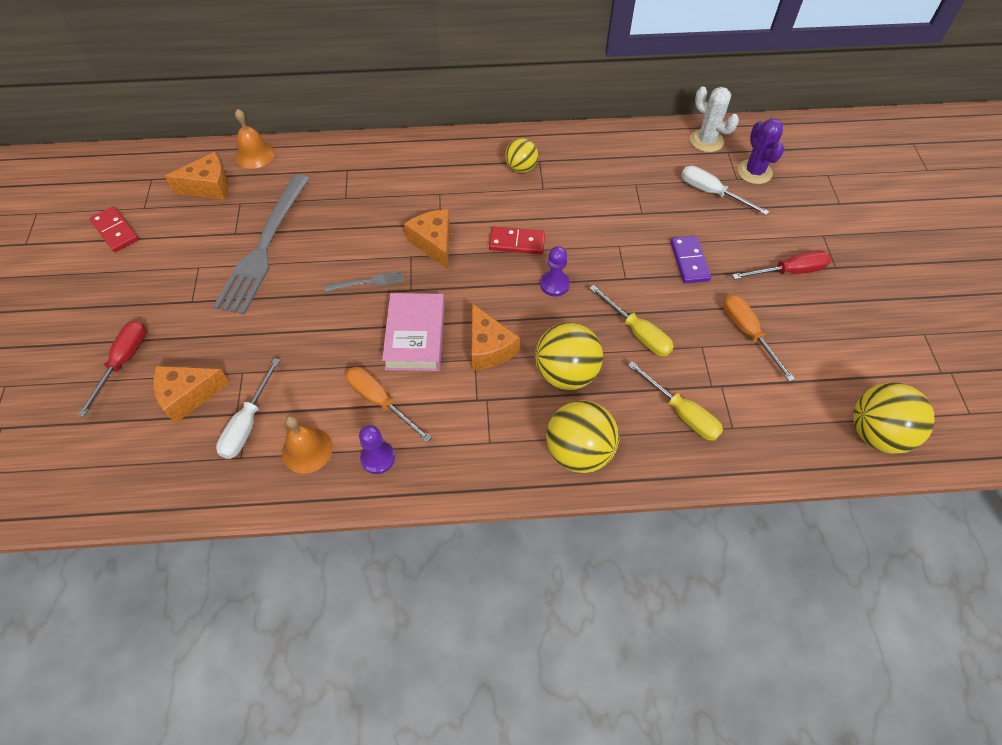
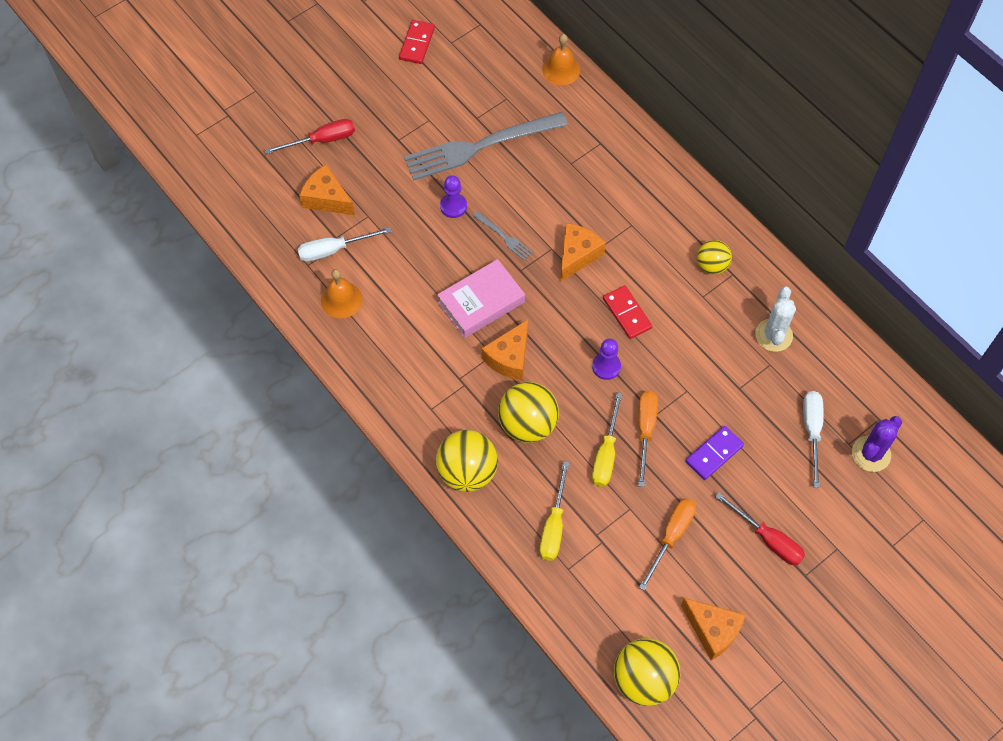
camera: 55 degrees right, 5 degrees up
orange cheese [165,152,229,200] -> orange cheese moved to [681,598,745,660]
orange screwdriver [346,367,432,442] -> orange screwdriver moved to [638,391,658,487]
purple pawn [359,425,395,474] -> purple pawn moved to [440,175,467,218]
white cactus [690,87,739,152] -> white cactus moved to [755,286,796,352]

